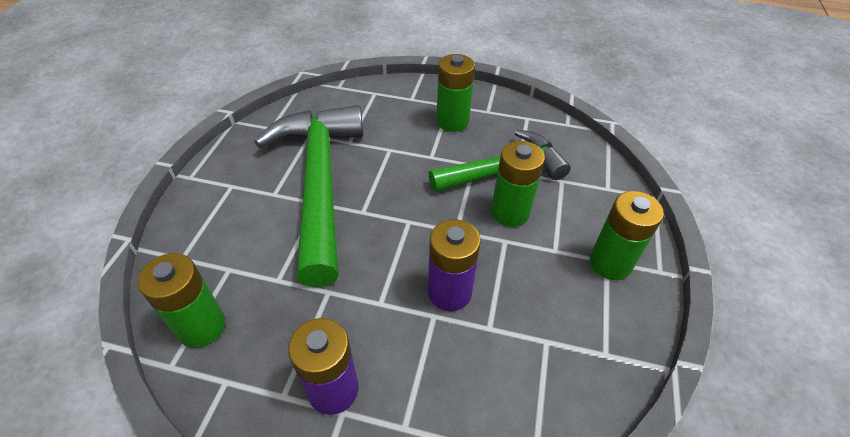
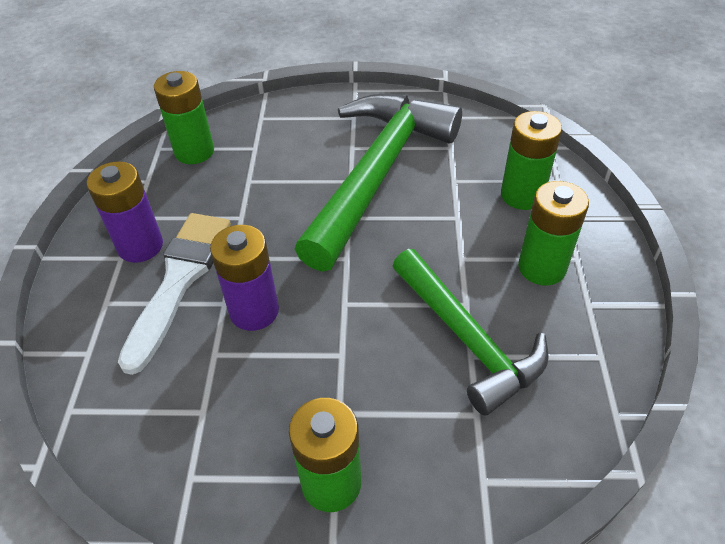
camera: 80 degrees right, 0 degrees up
green hammer [254,105,363,287] -> green hammer turned 45 degrees counterclockwise [295,94,462,272]
green battery [491,141,545,227] -> green battery moved to [501,111,562,210]
none -> white brush [118,213,231,375]

